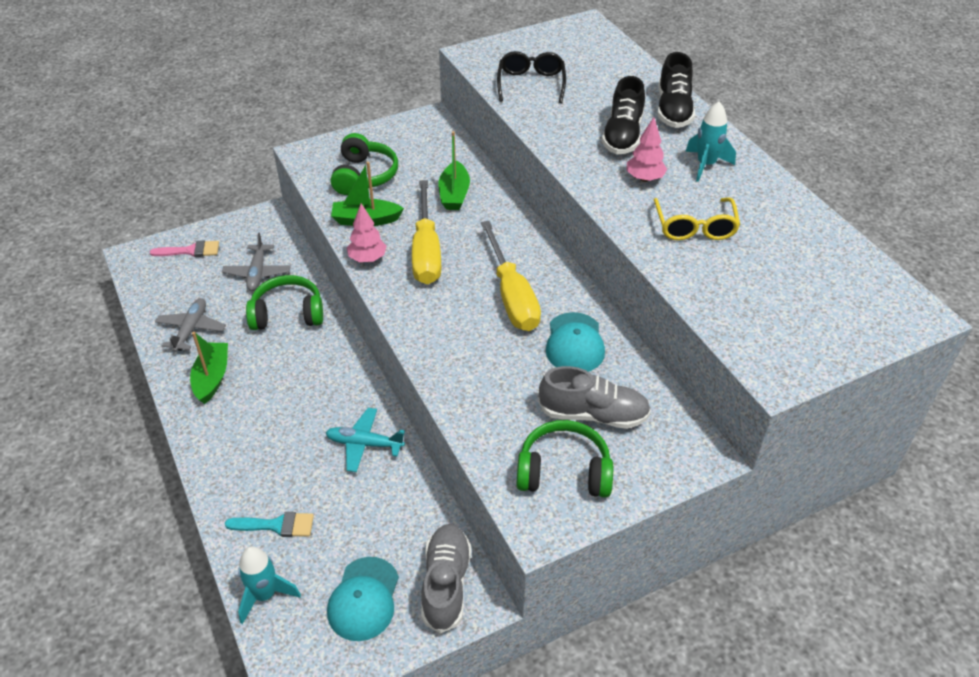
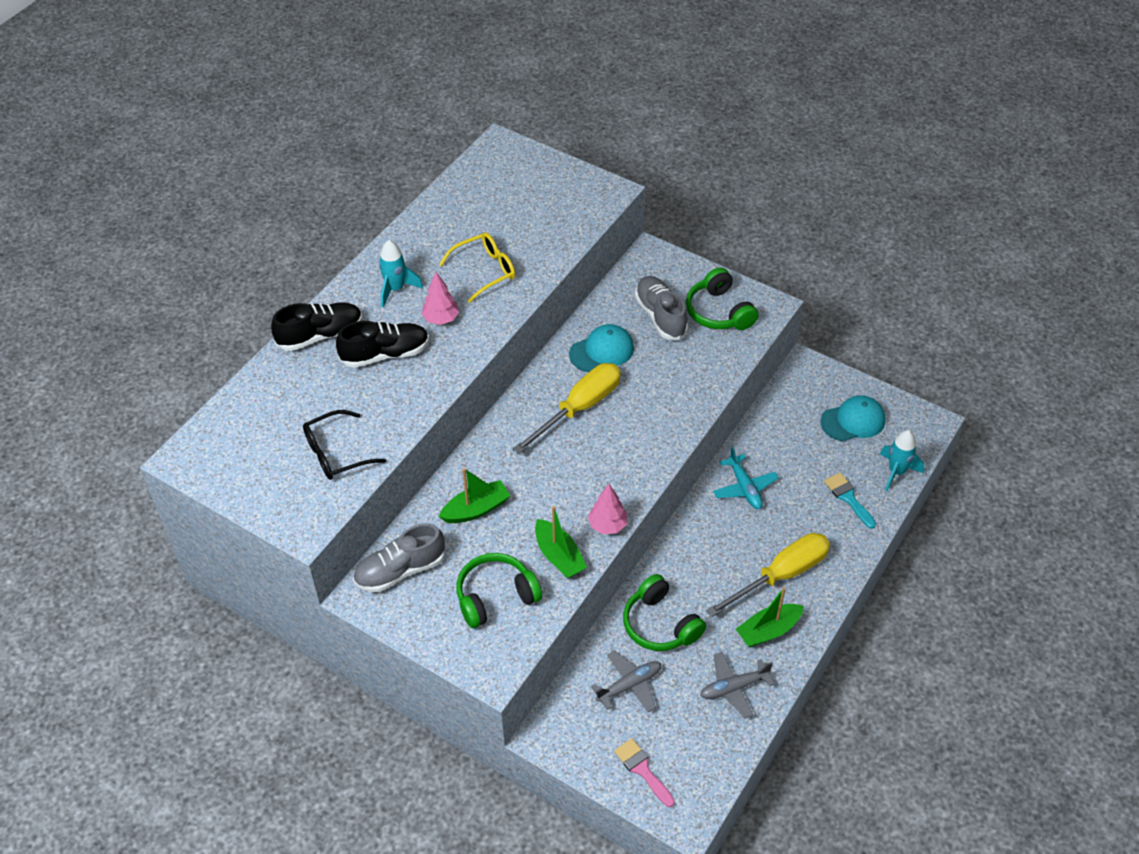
camera: 120 degrees left, 5 degrees up
yellow screwdriver [412,180,441,284] -> yellow screwdriver moved to [706,533,830,617]
grey shoe [421,524,471,633] -> grey shoe moved to [353,523,445,592]

